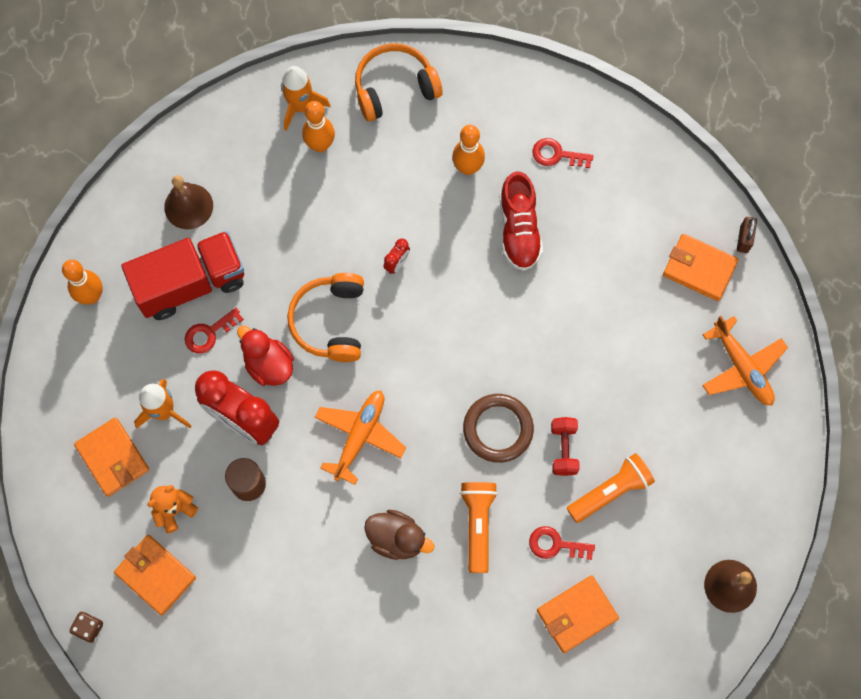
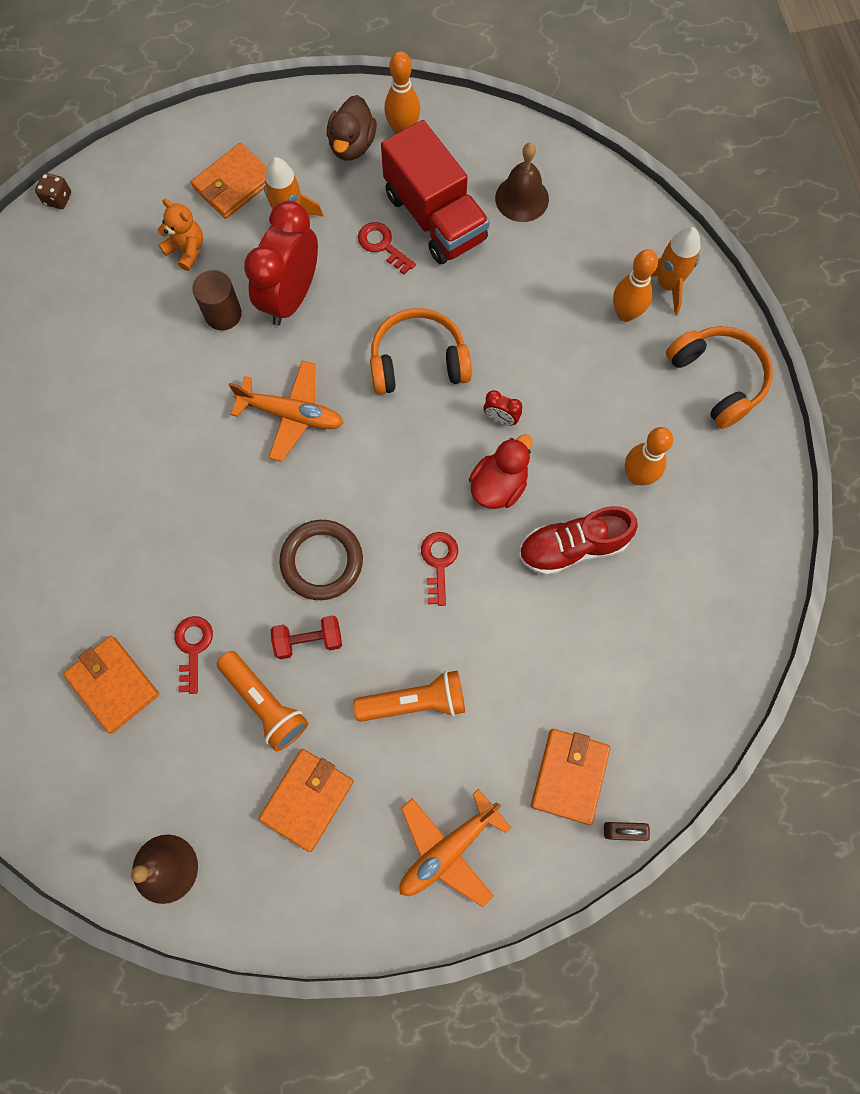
camera: 80 degrees right, 0 degrees up
orange wallet [114,535,196,615] -> orange wallet moved to [259,749,354,852]
red duck [237,325,294,386] -> red duck moved to [469,434,533,509]
brown duck [364,510,434,560] -> brown duck moved to [327,95,376,160]
orange flashlight [460,482,498,573] -> orange flashlight moved to [353,670,465,722]
red key [532,138,593,168] -> red key moved to [421,532,458,606]

